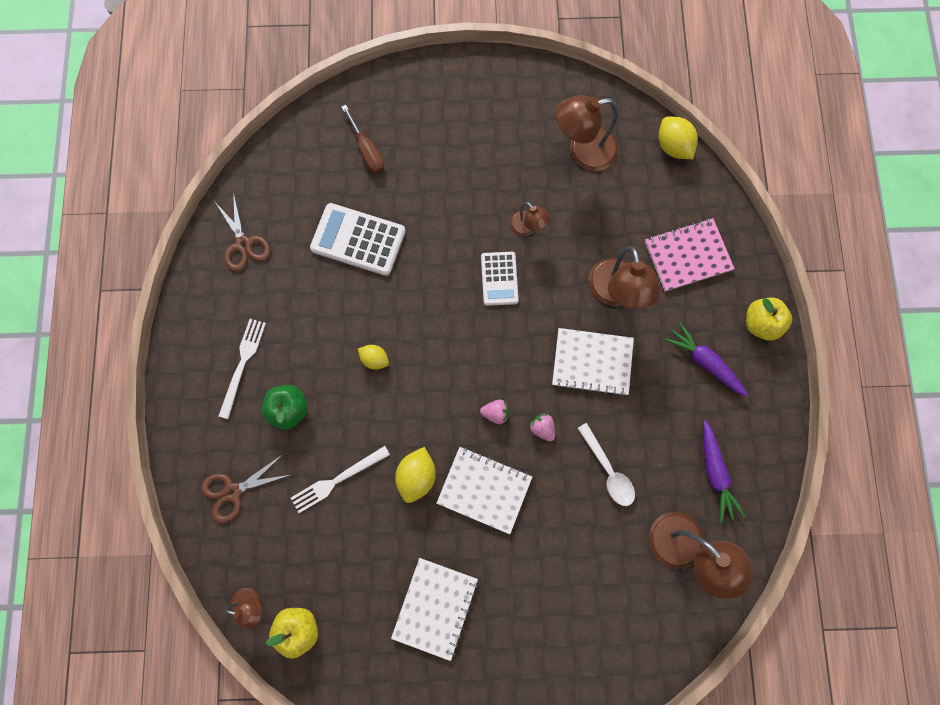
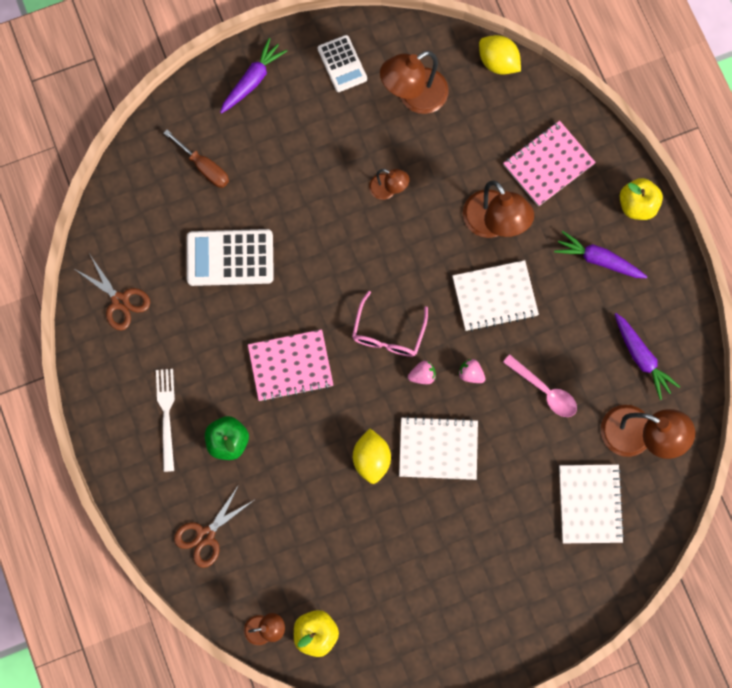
camera: 20 degrees left, 0 degrees up
white fork [291,446,390,513] -> none
yellow lemon [358,345,389,370] -> pink notebook [248,329,333,402]
white notebook [391,558,478,661] -> white notebook moved to [559,465,624,543]
white calculator [481,252,519,306] -> white calculator moved to [318,35,367,92]
white spoon [577,423,635,506] -> pink spoon [503,354,577,417]
none -> purple carrot [220,38,287,114]
none -> pink glasses [352,291,428,357]

